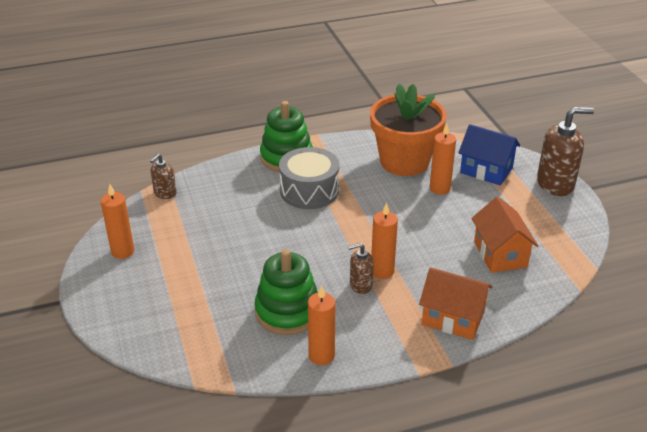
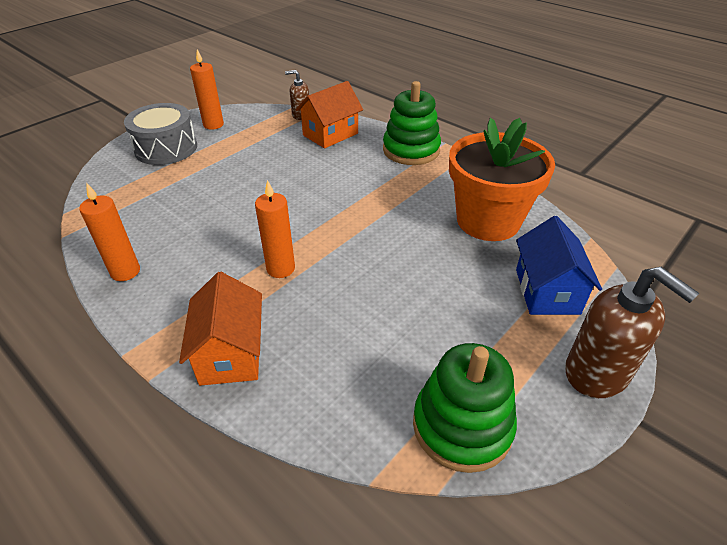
camera: 60 degrees right, 5 degrees up
green stacking toy [254,249,318,335] -> green stacking toy moved to [413,343,517,473]
grey drum [279,147,339,209] -> grey drum moved to [124,103,197,165]
brown soap dispenser [348,243,374,294] -> none
orange candle [430,124,456,195] -> none
orange house [471,196,539,273] -> orange house moved to [296,81,363,148]

